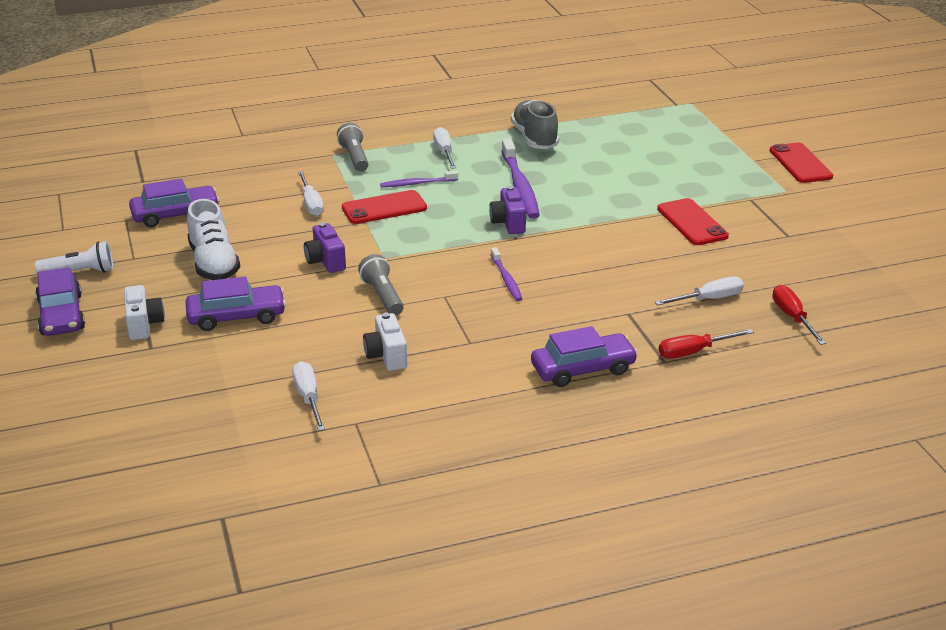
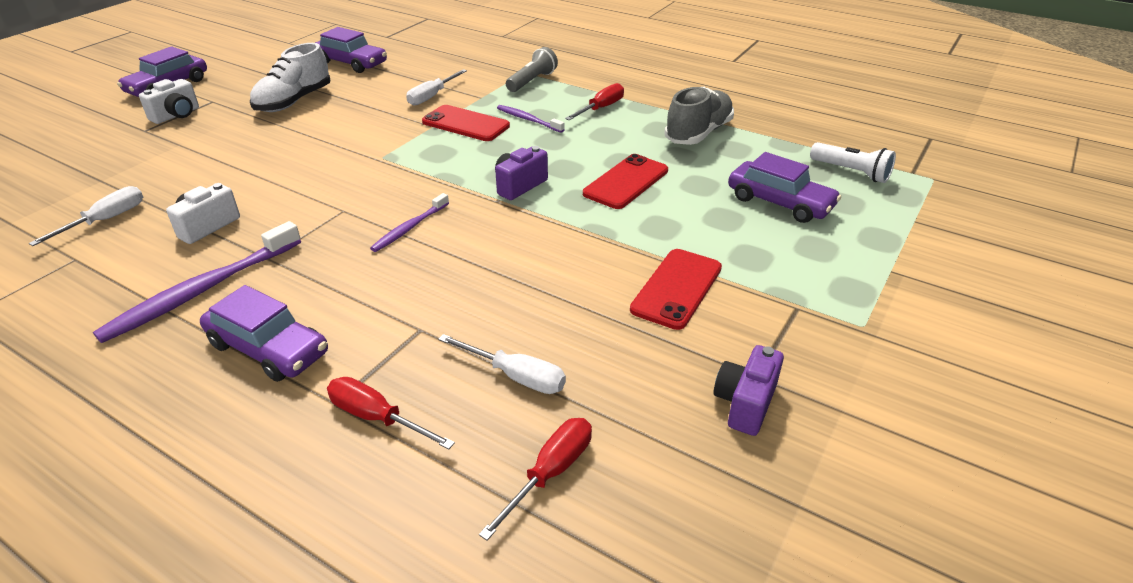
camera: 50 degrees right, 5 degrees up
white flashlight [35,241,113,275] -> white flashlight moved to [810,142,896,183]
purple car [186,276,286,331] -> purple car moved to [728,152,841,223]
purple camera [304,223,346,273] -> purple camera moved to [714,345,784,436]
grey flashlight [358,254,404,316] -> none
white screwdriver [433,127,456,169] -> red screwdriver [565,83,624,120]
purple toothbrush [501,138,540,219] -> purple toothbrush moved to [93,221,301,343]
red phone [770,143,833,183] -> red phone moved to [583,154,668,209]

